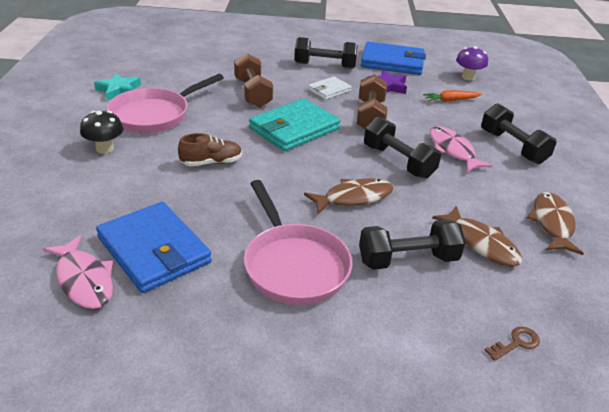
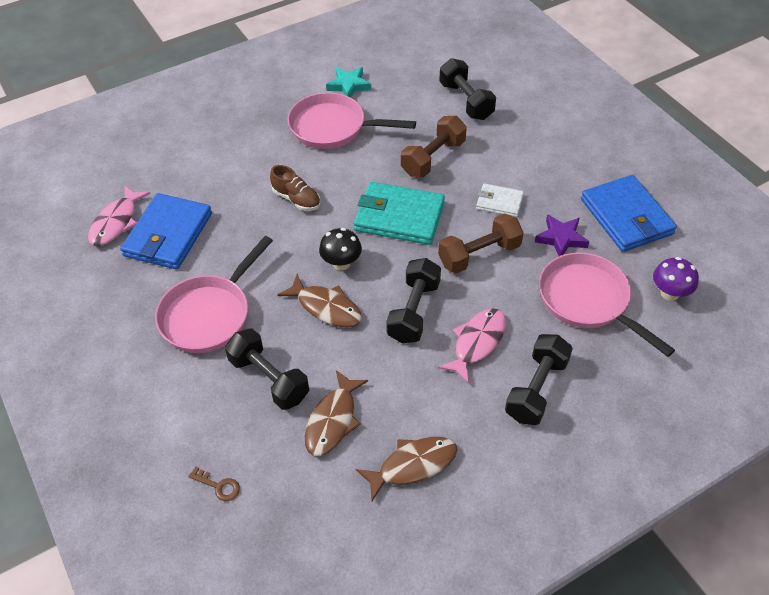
camera: 60 degrees right, 15 degrees up
black mushroom [80,111,123,154] -> black mushroom moved to [319,228,362,270]
black dumbbell [294,37,358,69] -> black dumbbell moved to [439,58,496,120]
orange carrot [423,90,482,102] -> pink pan [539,252,675,357]

